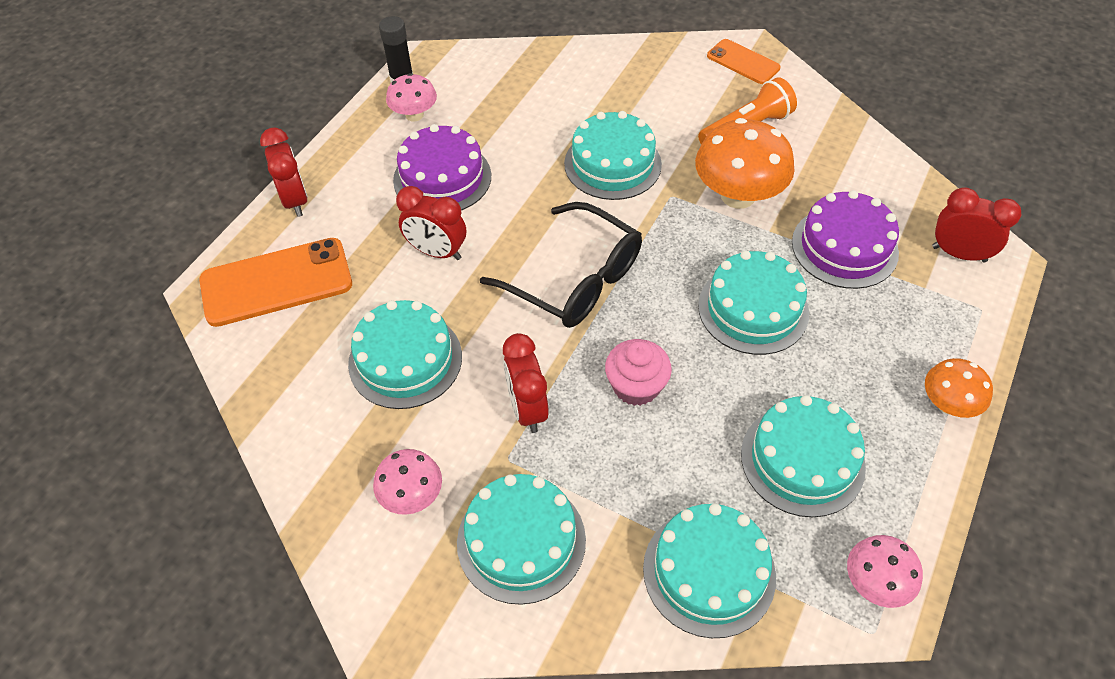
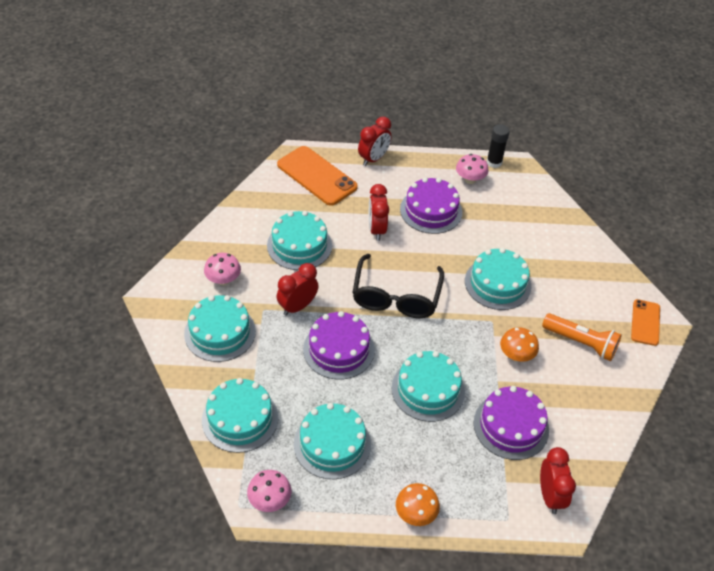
camera: 60 degrees right, 5 degrees down
pink cupcake [605,339,672,406] -> purple cake [303,311,375,380]
orange mushroom [695,118,795,209] -> orange mushroom [500,327,539,362], size x0.57

